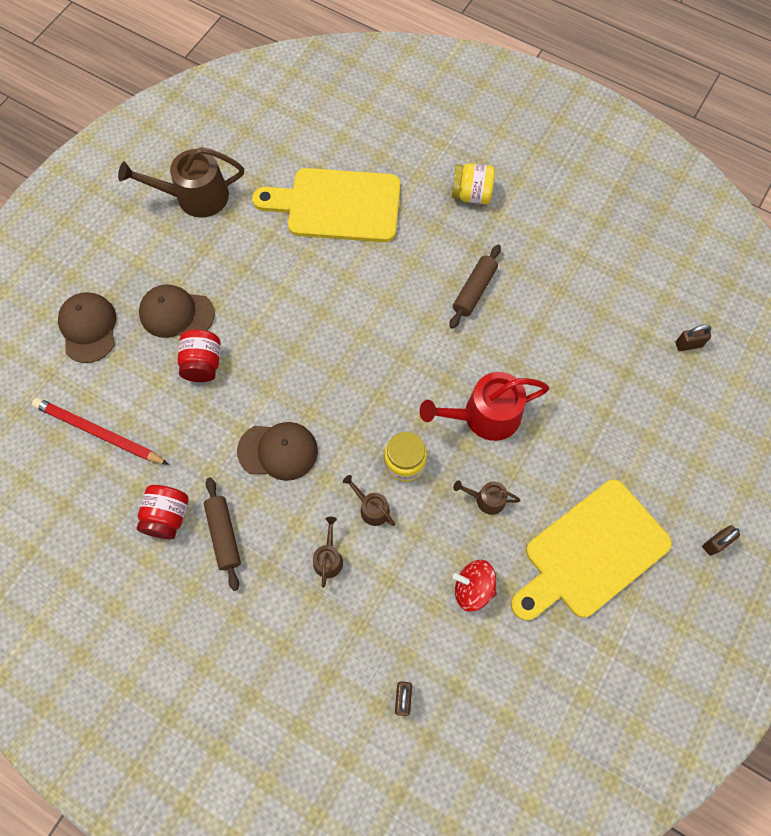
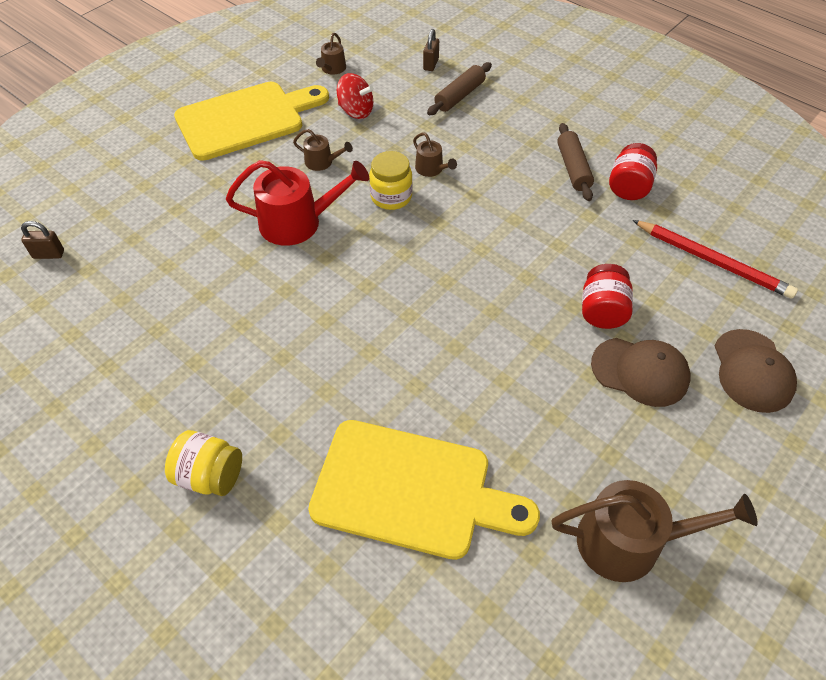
camera: 170 degrees left, 15 degrees down
brown cap [237,422,318,481] -> none
brown watering can [313,517,343,588] -> brown watering can moved to [316,33,346,75]
brown rolling pin [450,245,501,329] -> brown rolling pin moved to [427,62,492,115]
brown padlock [702,525,740,556] -> none

